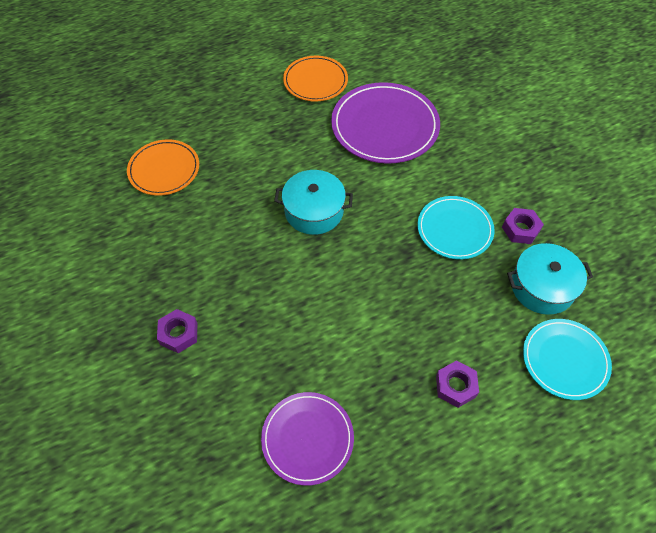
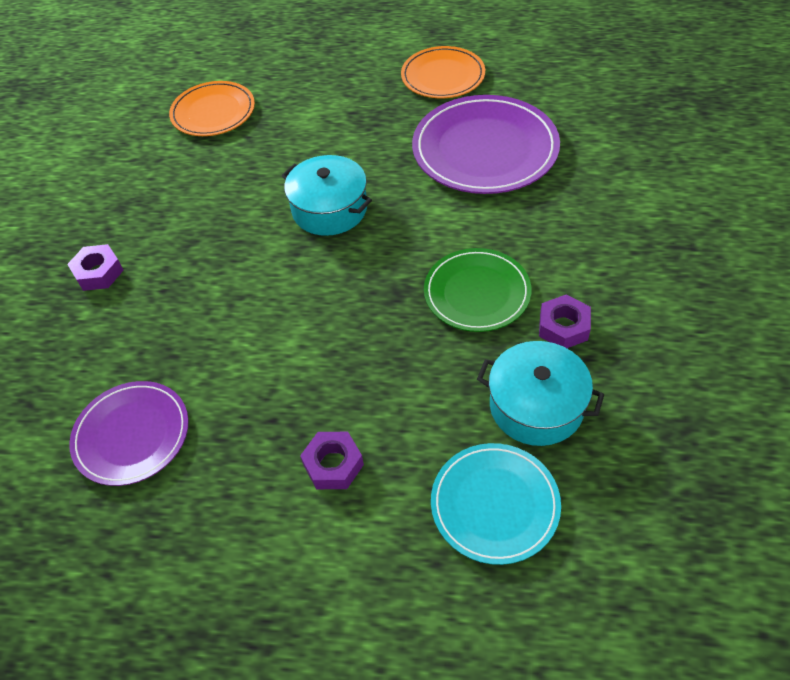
camera: 35 degrees right, 5 degrees down
turquoise plate [417,196,495,260] -> green plate [424,248,531,332]

